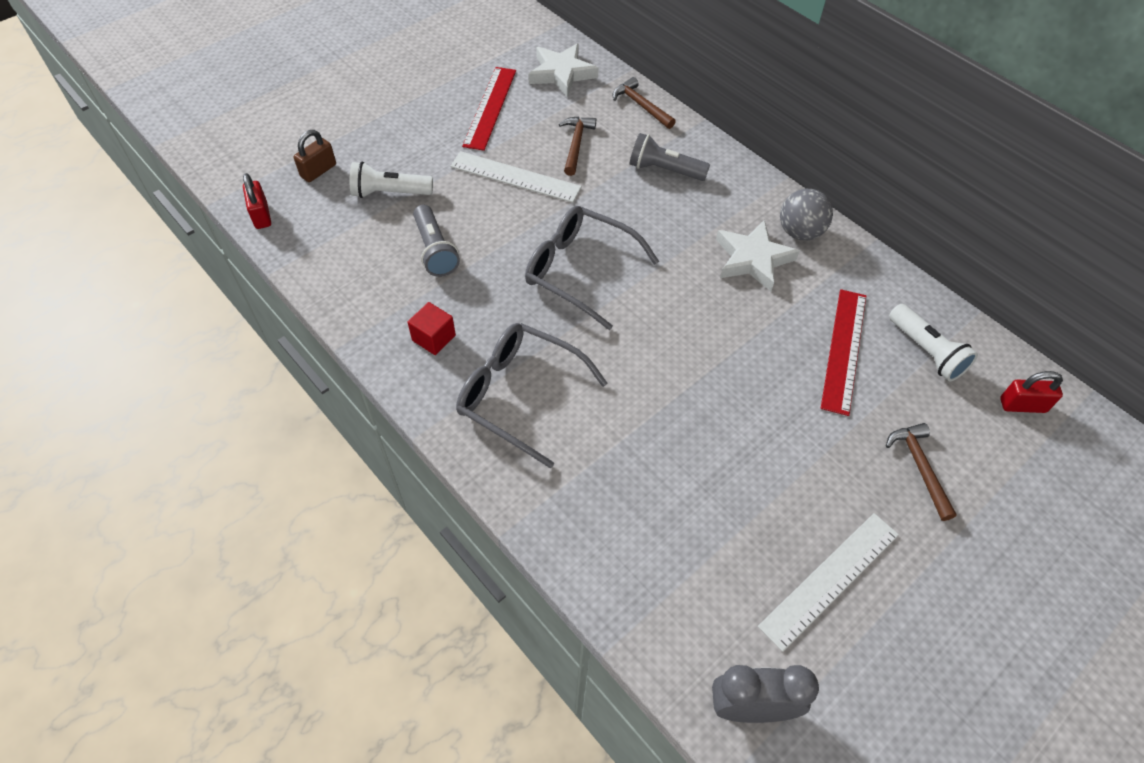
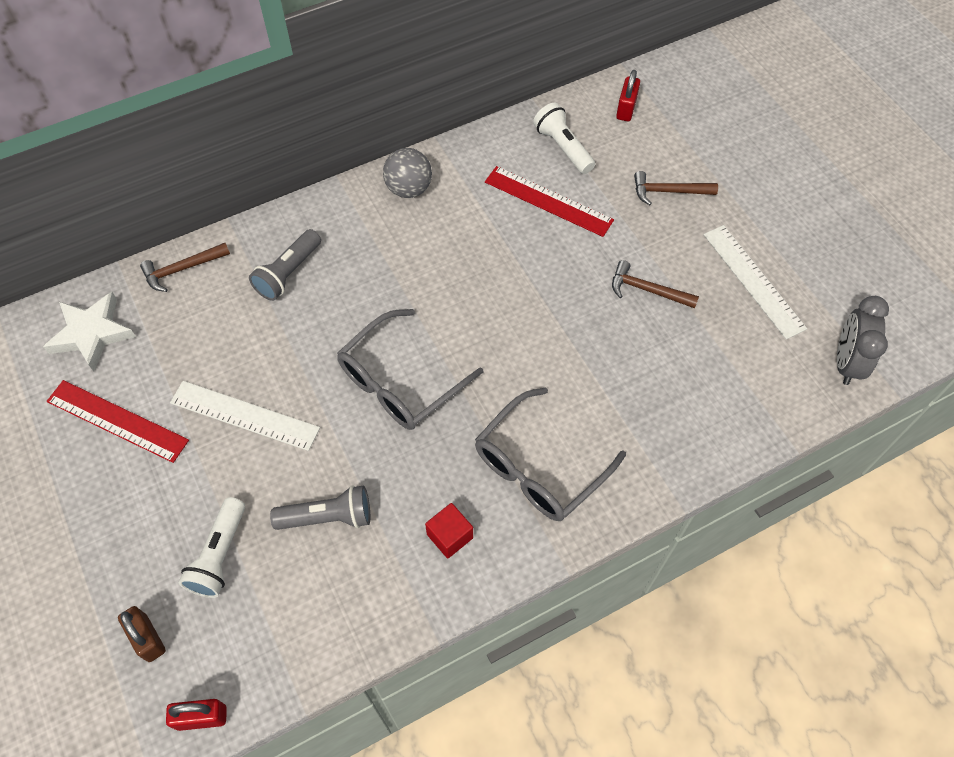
camera: 75 degrees left, 5 degrees up
white ruler [450,151,582,203] -> white ruler turned 75 degrees clockwise [170,381,320,451]
brown hammer [559,117,596,176] -> brown hammer moved to [612,260,699,308]
white star [716,220,800,291] -> none
white flashlight [889,304,978,381] -> white flashlight turned 105 degrees counterclockwise [533,103,595,174]

